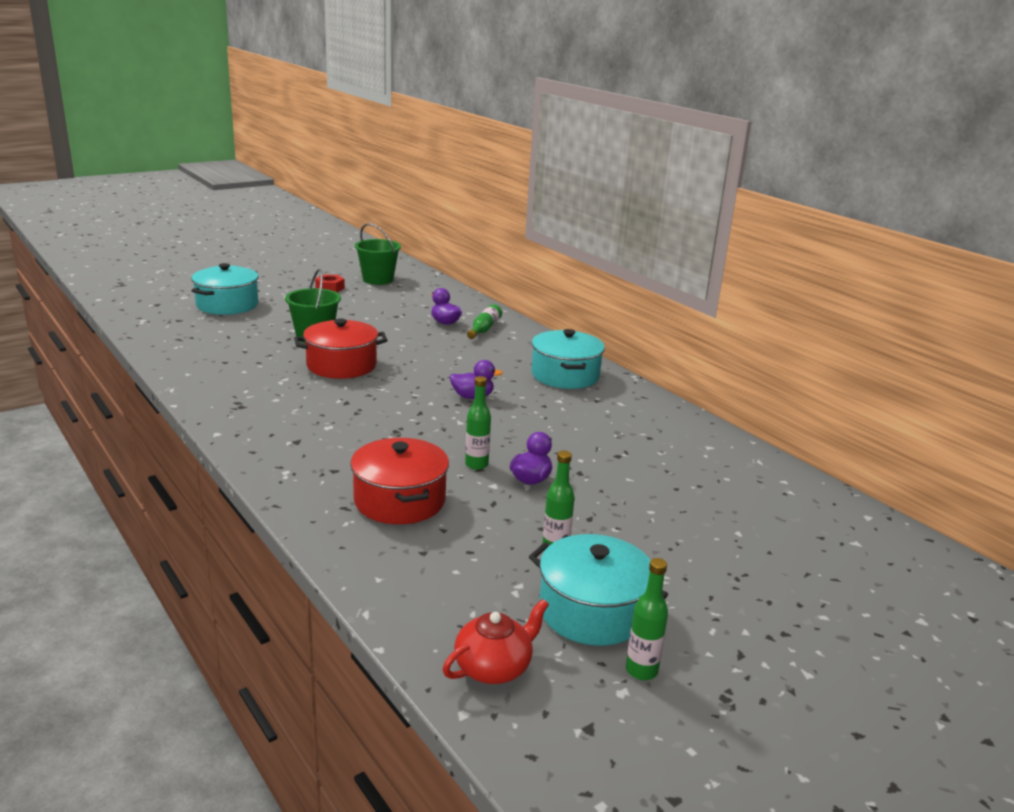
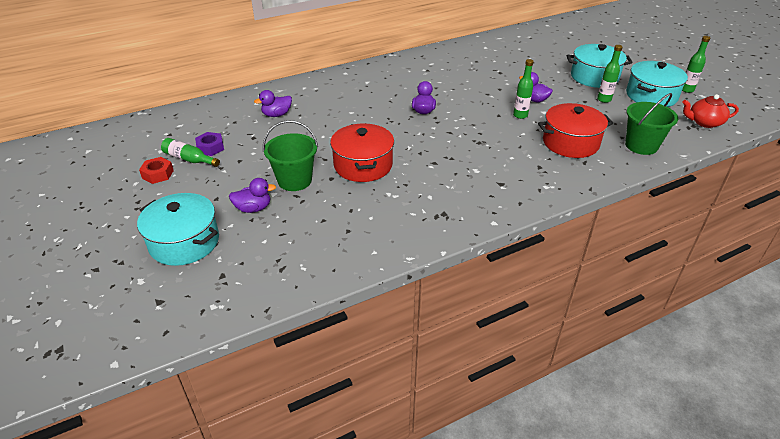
camera: 80 degrees left, 15 degrees up
green bucket [355,223,401,285] -> green bucket moved to [625,93,678,155]
red teapot [443,599,549,684] -> red teapot turned 60 degrees counterclockwise [682,94,739,128]
green bottle [467,304,502,339] -> green bottle moved to [161,138,220,167]
turquoise pot [531,329,605,389] -> turquoise pot moved to [567,44,633,88]
none -> purple nut [195,132,224,156]
none -> purple duck [229,178,276,213]

